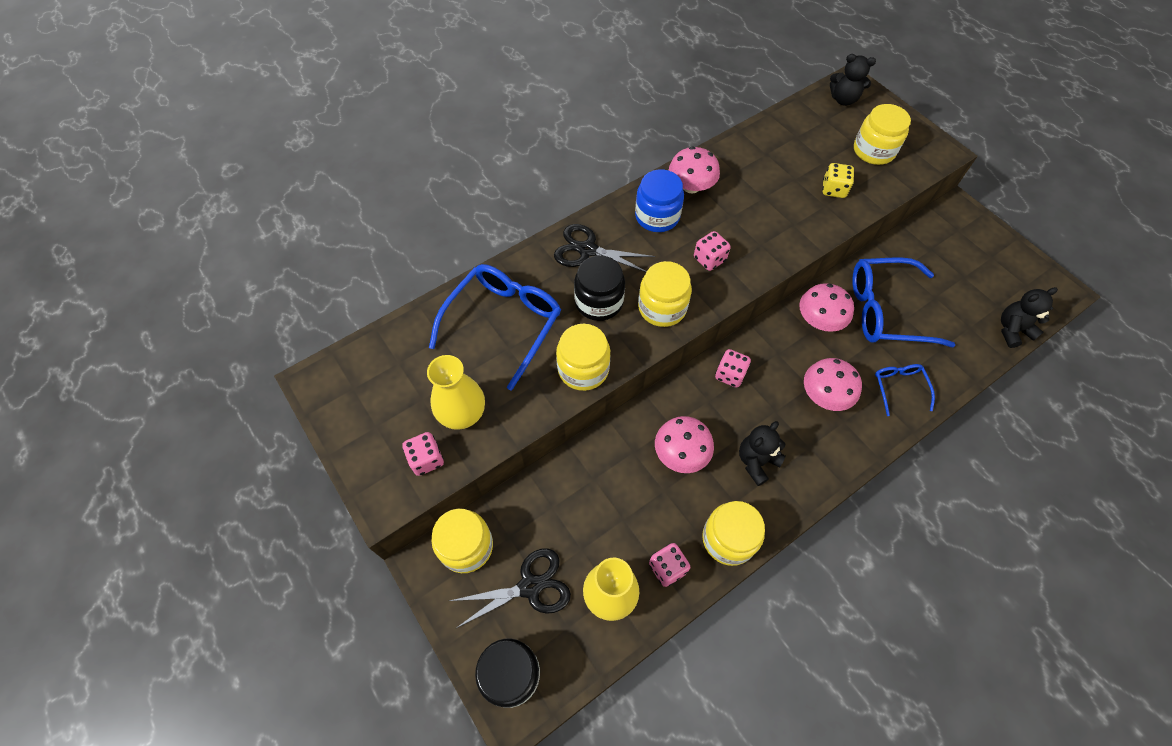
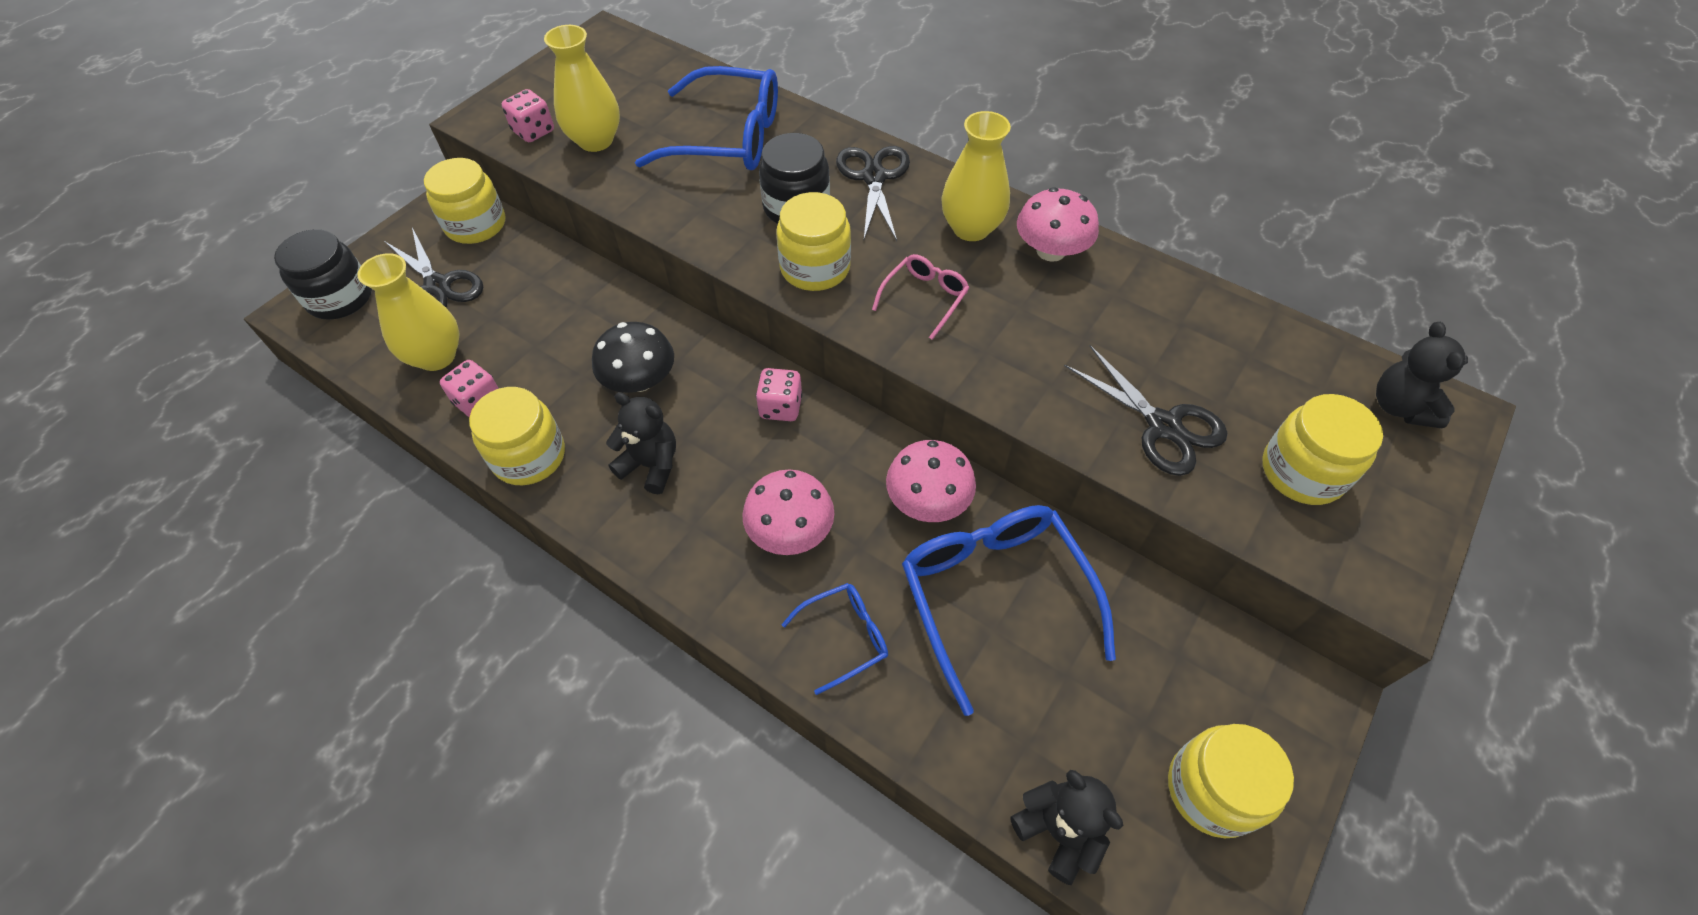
camera: 70 degrees right, 5 degrees down
yellow jar [556,324,610,391] -> yellow jar moved to [1168,724,1294,838]
blue jar [635,169,684,232] -> yellow vase [941,111,1011,241]
pink mushroom [655,416,714,473] -> black mushroom [592,322,674,393]
pink dice [694,231,731,271] -> pink glasses [872,254,969,340]
yellow dice [822,163,854,198] -> black scissors [1064,345,1228,476]

